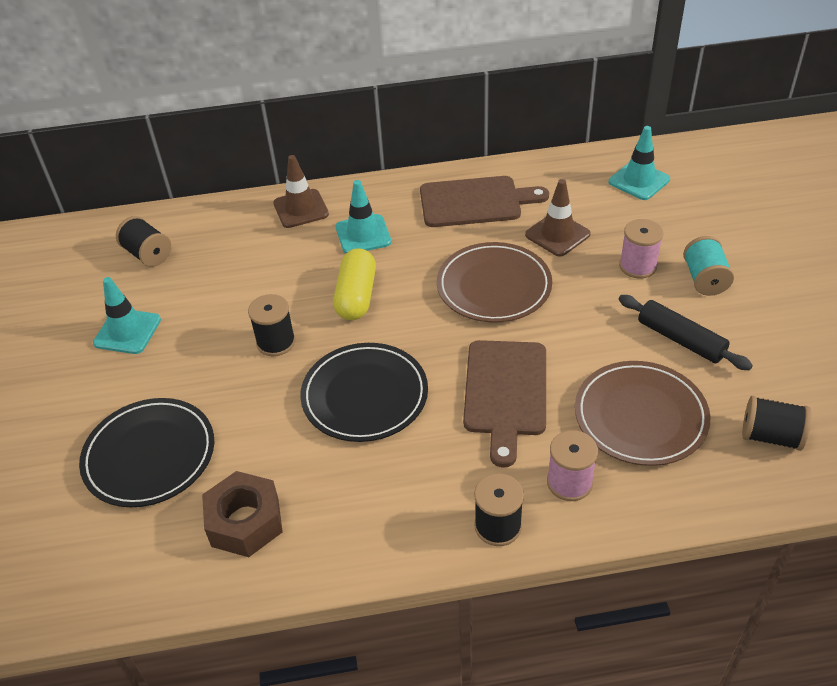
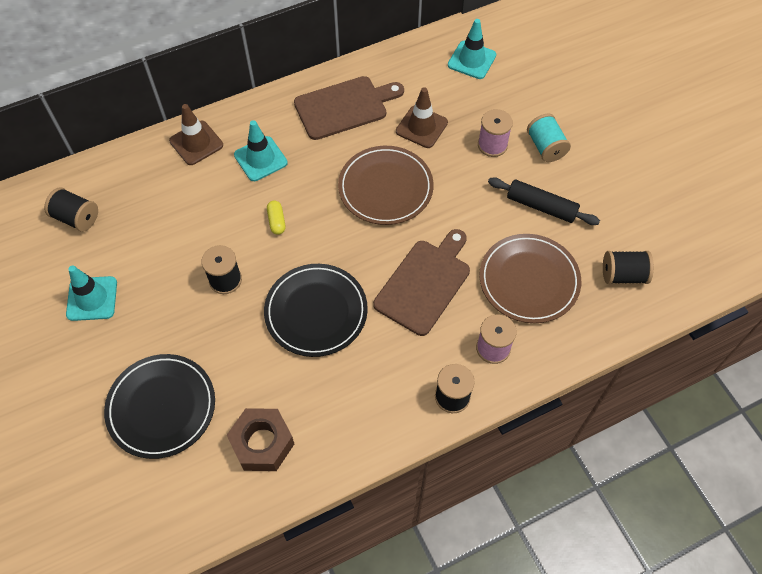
camera: 20 degrees left, 15 degrees up
yellow capsule [333,248,376,320] -> yellow capsule [267,200,286,235], size x0.51
brown cutting board [463,340,546,468] -> brown cutting board turned 135 degrees counterclockwise [373,229,470,336]

